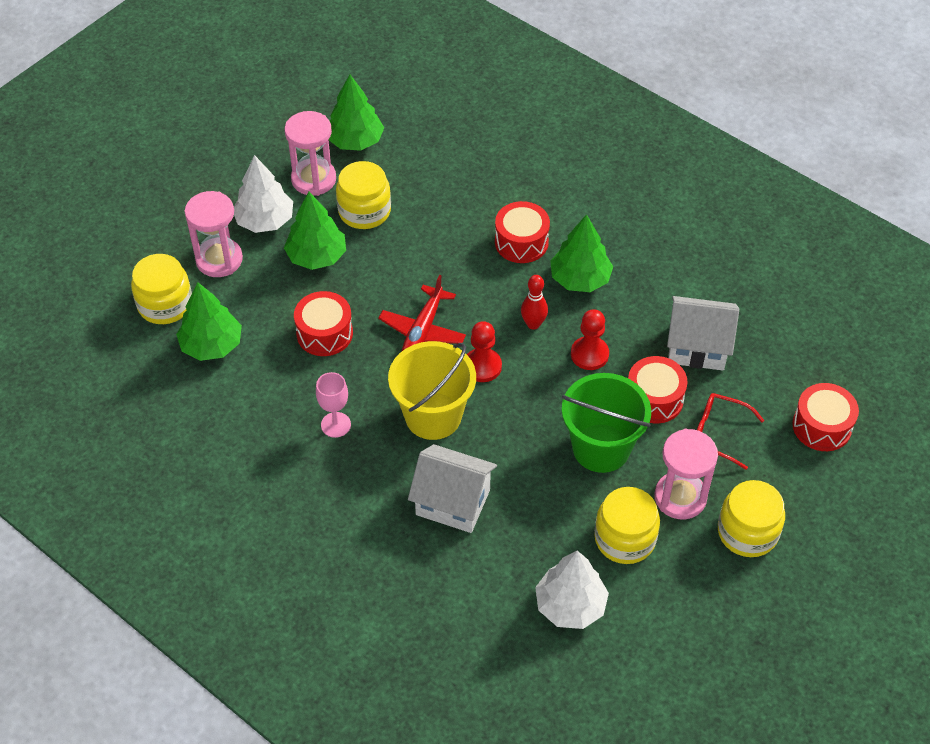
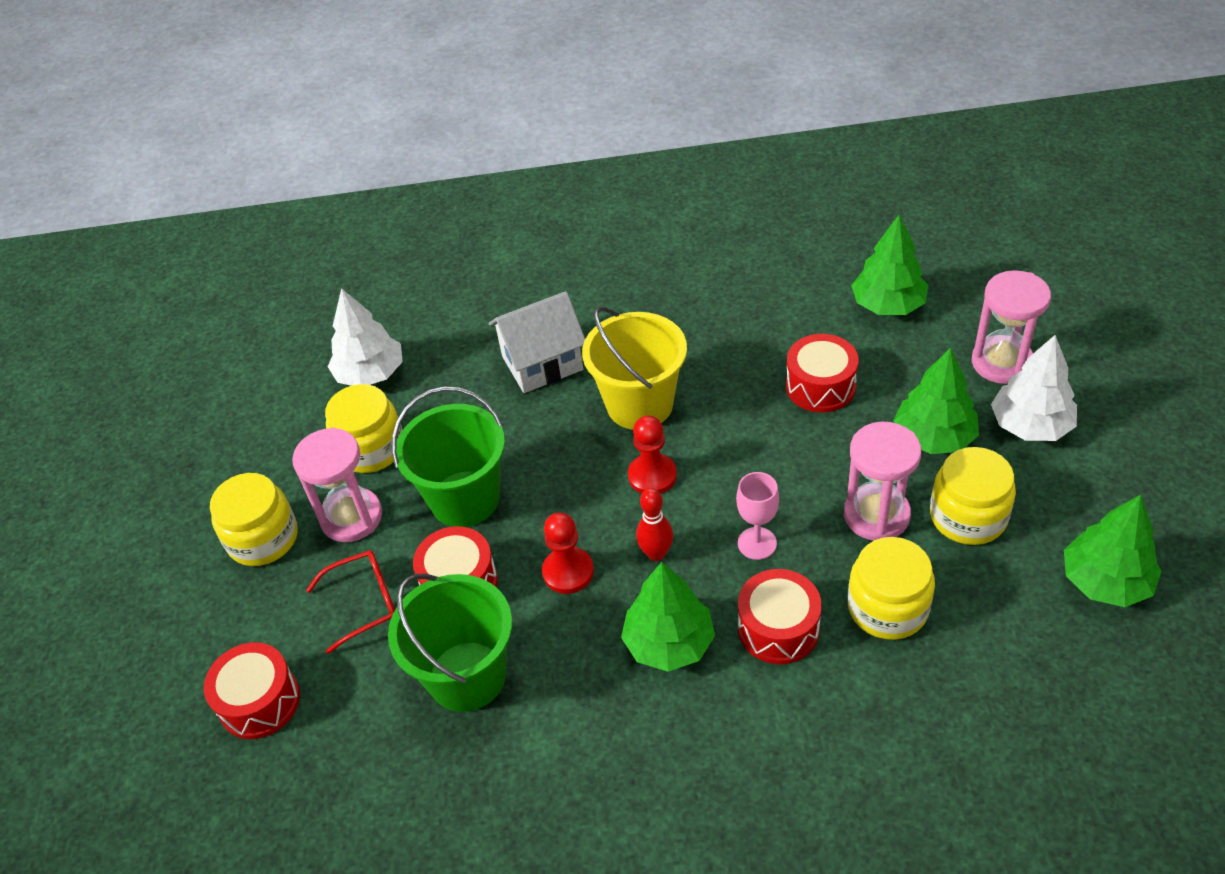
camera: 140 degrees right, 5 degrees down
yellow jar [131,254,192,324] -> yellow jar moved to [848,537,935,640]
pink hourglass [285,111,336,196] -> pink hourglass moved to [844,422,921,541]
pink goblet [316,372,351,438] -> pink goblet moved to [736,472,779,560]
red plane [378,275,466,351] -> none
white house [667,296,739,371] -> green bucket [388,574,512,712]

